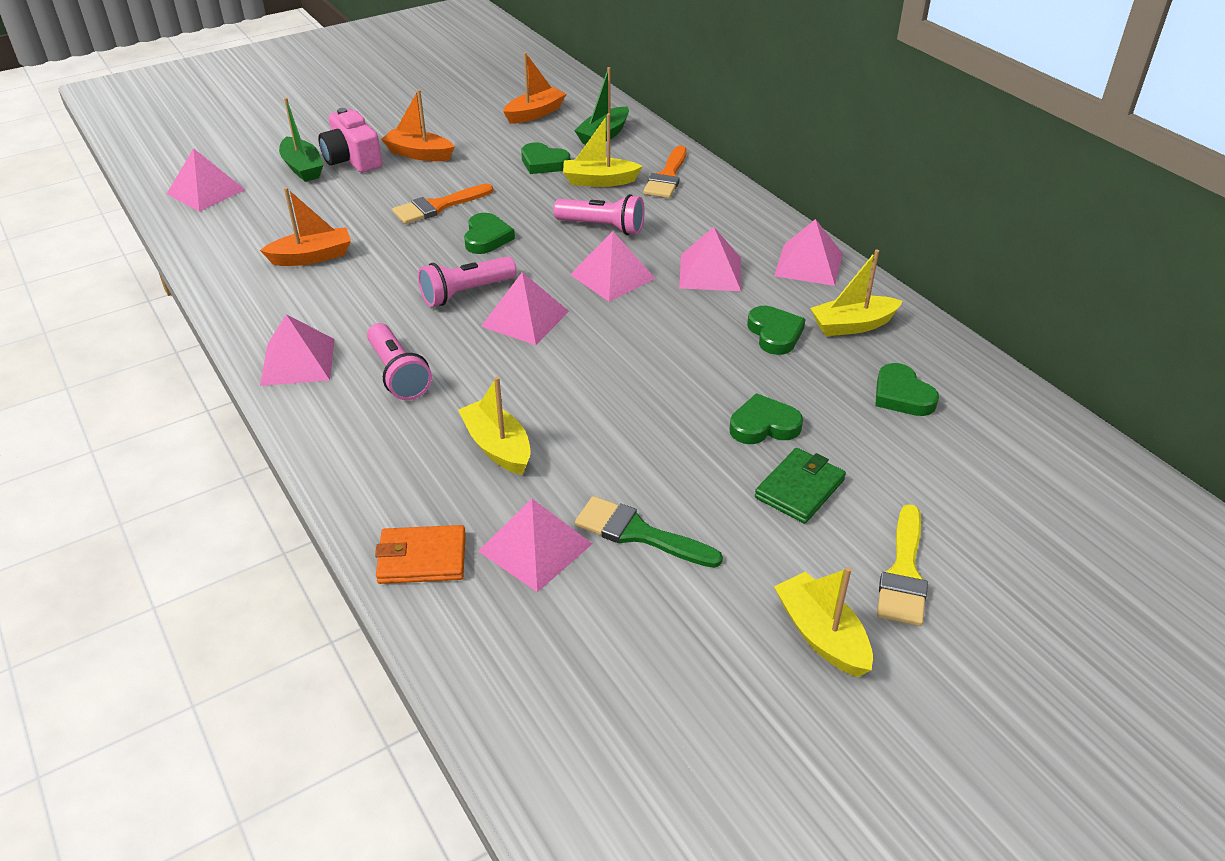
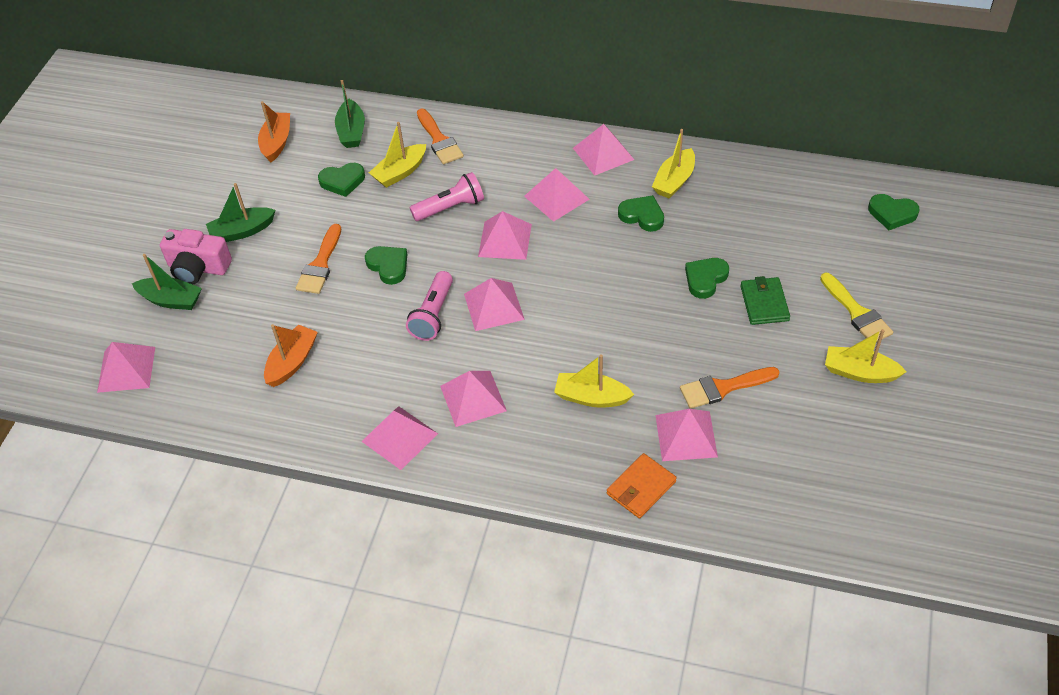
camera: 40 degrees left, 10 degrees up
pink flashlight [367,323,432,400] -> pink pyramid [440,371,507,427]
orange boat [381,89,455,161] -> green boat [206,183,275,242]
green brush [575,496,723,568] -> orange brush [680,367,779,409]
green heart [875,363,939,416] -> green heart moved to [868,194,919,230]

